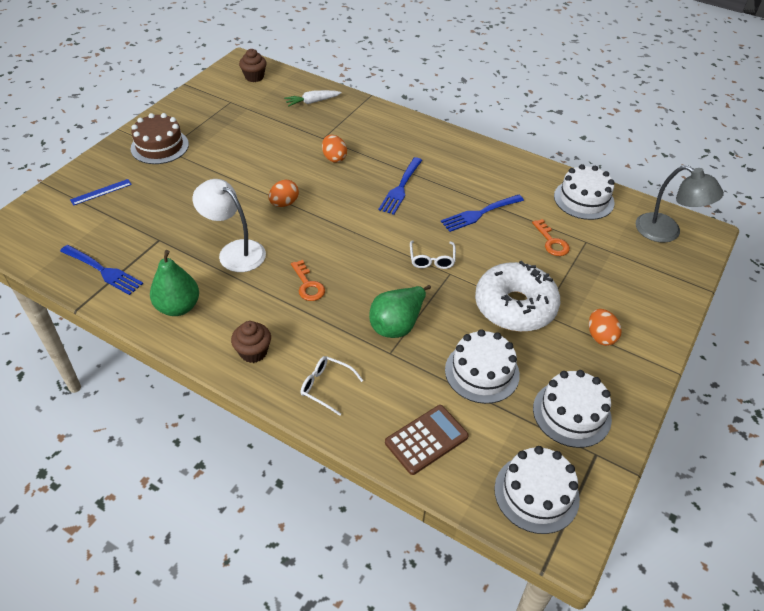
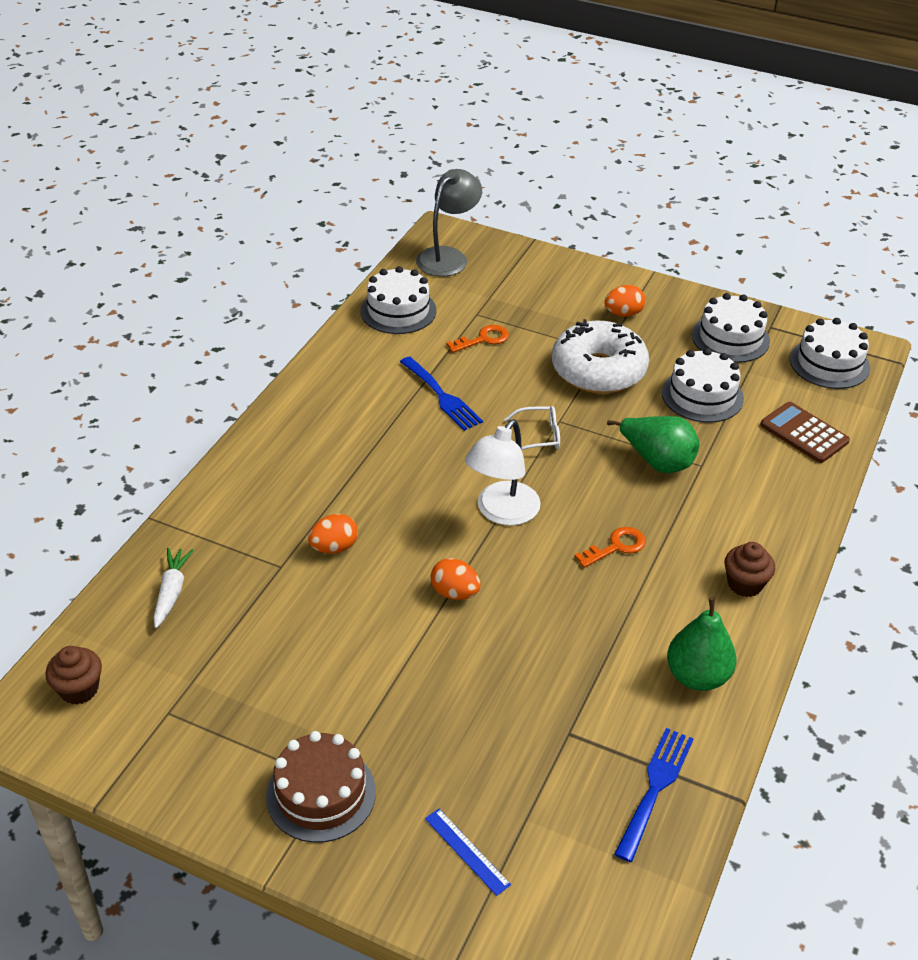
camera: 95 degrees left, 5 degrees down
white lamp [193,179,266,272] -> white lamp moved to [465,419,541,526]
white carrot [284,90,342,107] -> white carrot turned 150 degrees counterclockwise [153,548,194,628]
white glasses [301,356,363,416] -> none
blue fork [378,157,422,215] -> none

